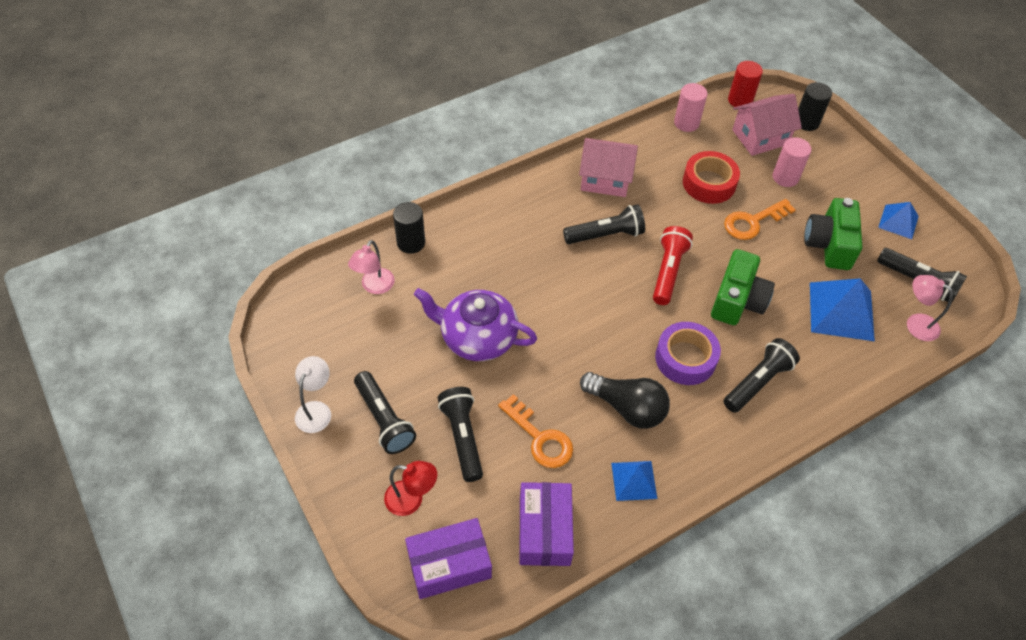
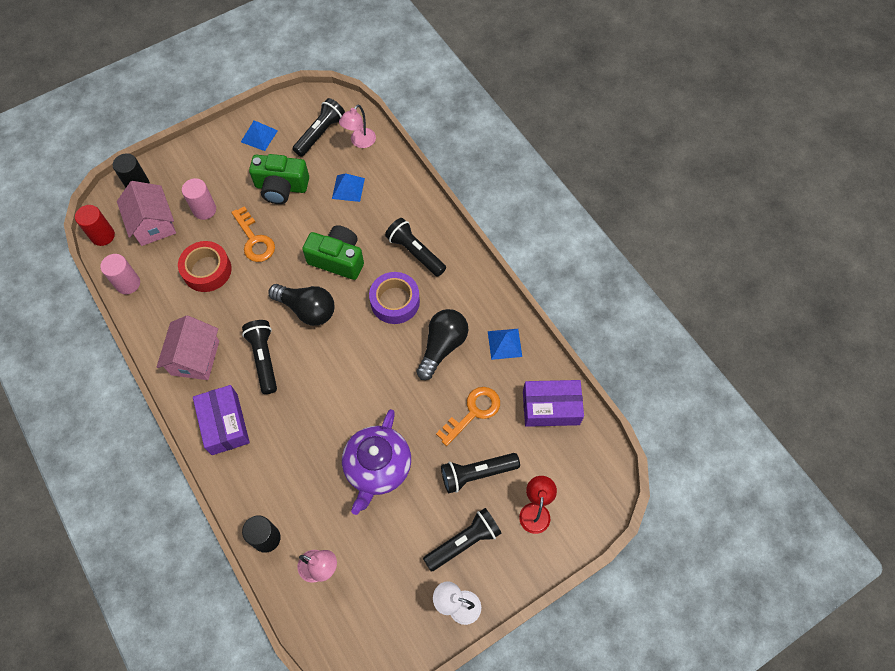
camera: 90 degrees left, 10 degrees up
purple box [405,518,492,599] -> purple box moved to [193,385,250,455]
red flashlight [653,226,693,305] -> black light bulb [269,284,335,326]
blue pyramid [810,278,875,341] -> blue pyramid [332,173,365,202], size x0.59

